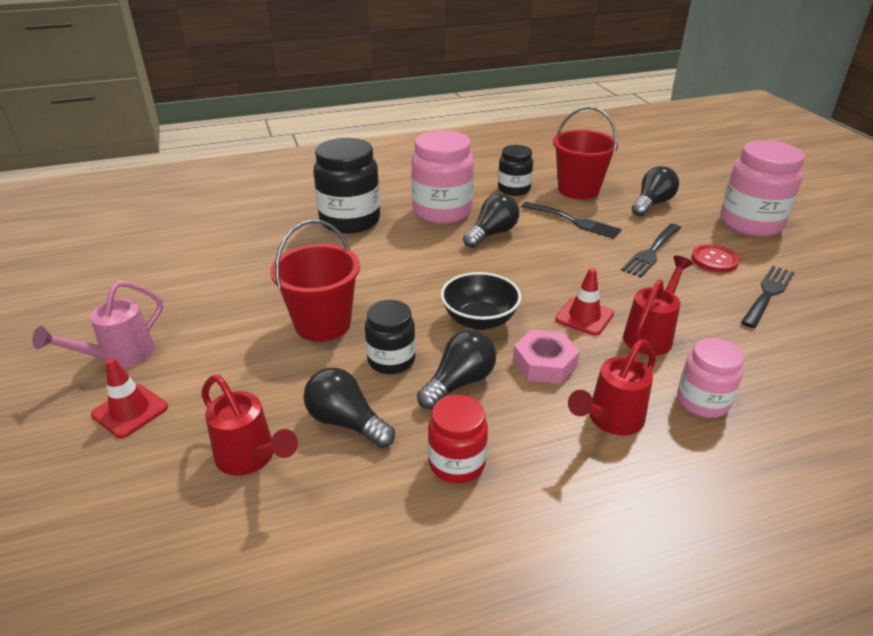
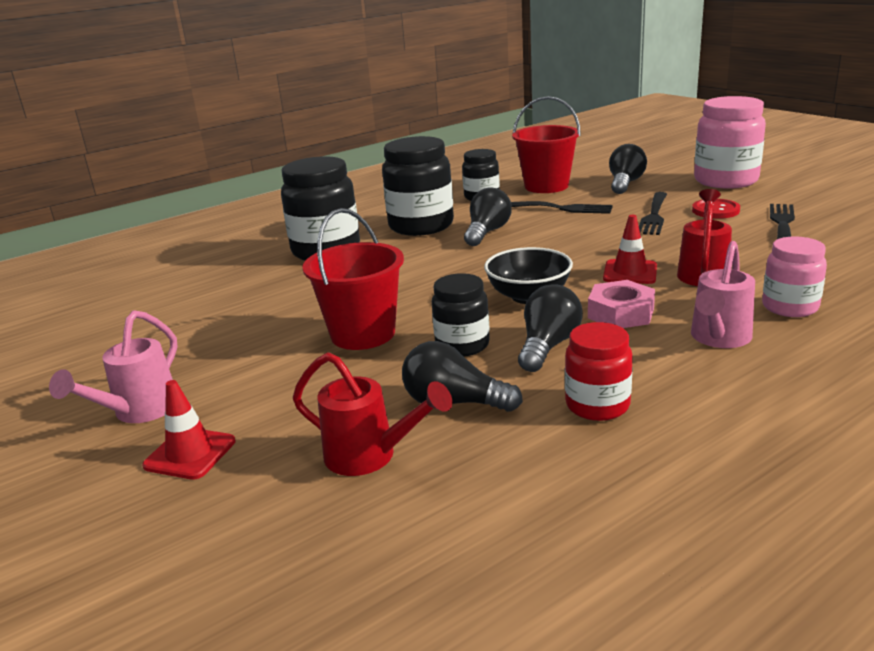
camera: 15 degrees left, 10 degrees down
pink jar [411,130,474,224] -> black jar [382,136,454,236]
red watering can [568,339,656,435] -> pink watering can [691,241,755,348]

